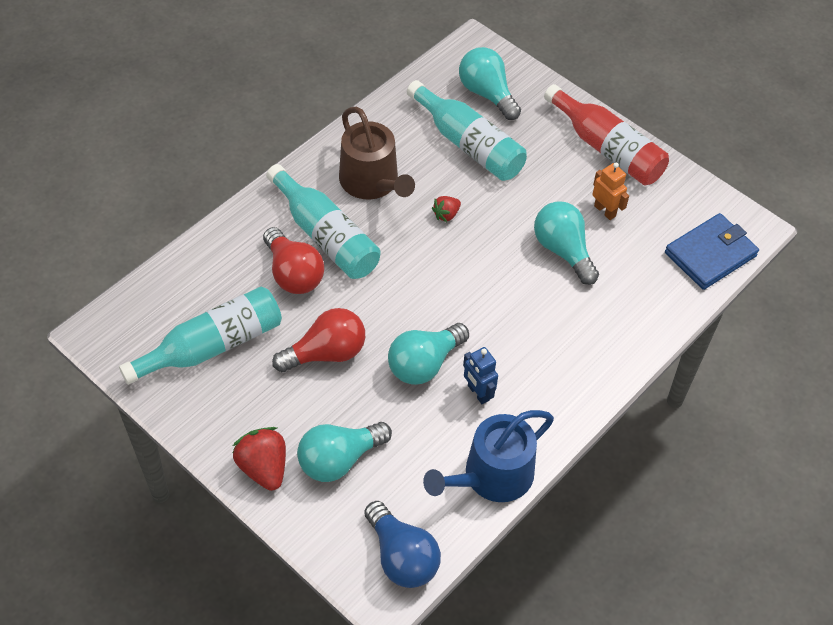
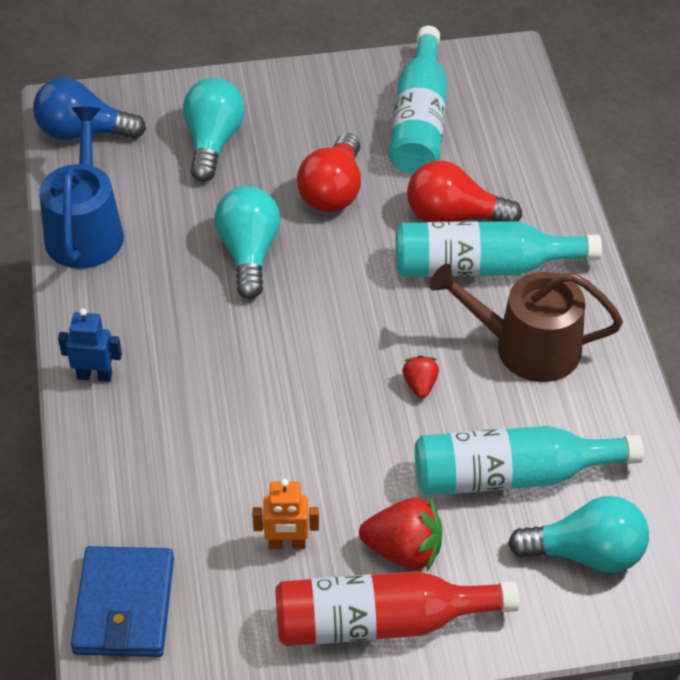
camera: 130 degrees right, 5 degrees down
red strawberry [233,427,286,491] -> red strawberry moved to [359,498,442,571]
blue robot [463,347,498,404] -> blue robot moved to [58,308,122,382]
turquoise light bulb [534,201,599,285] -> none

